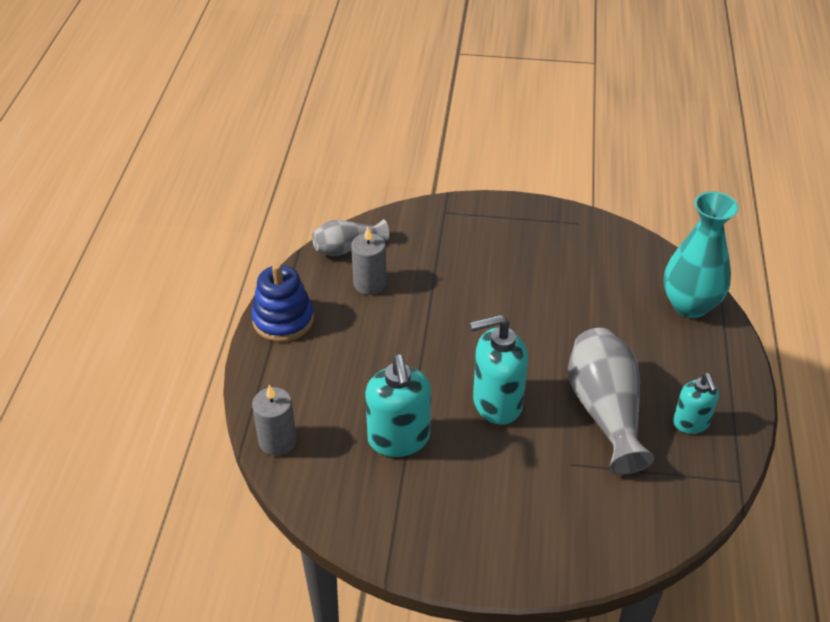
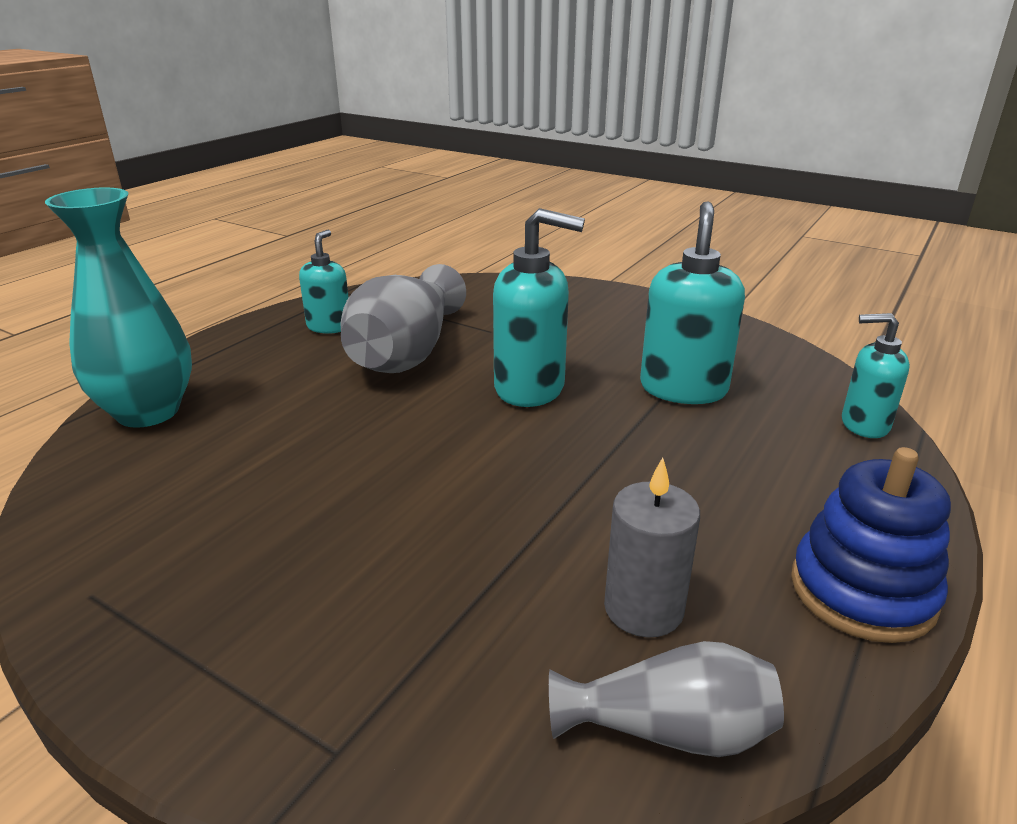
camera: 155 degrees left, 15 degrees down
grey candle [252,385,297,456] -> turquoise soap dispenser [842,313,910,438]

